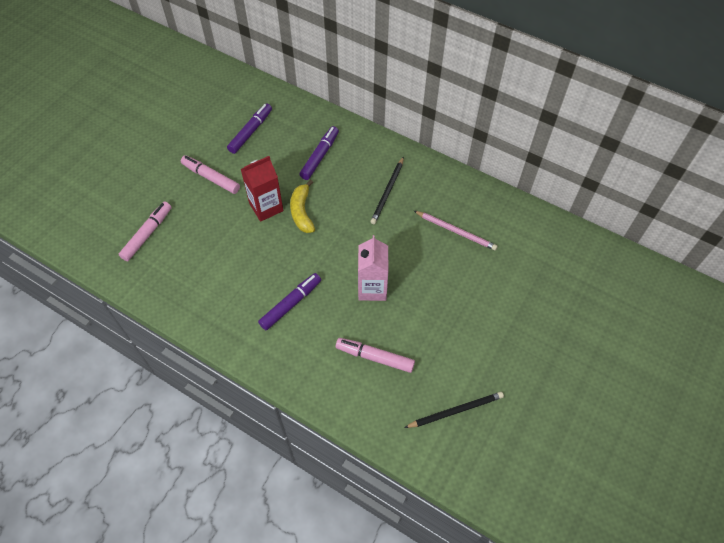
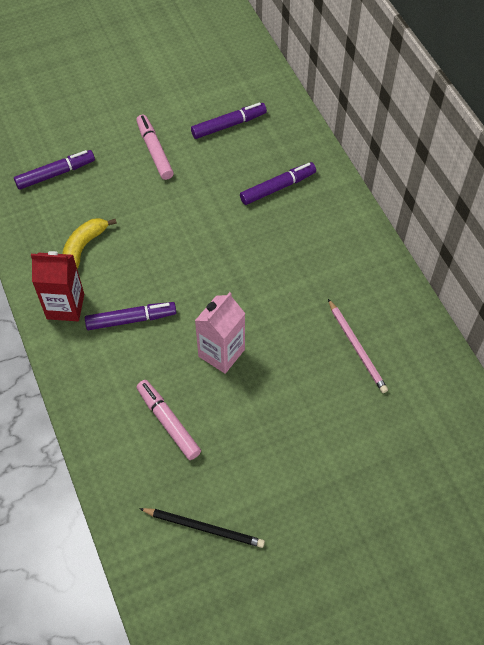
camera: 35 degrees right, 0 degrees up
pink marker [118,202,172,261] -> purple marker [14,150,95,190]
red carton [241,156,283,222] -> red carton moved to [31,251,84,321]
yellow banana [290,180,315,233] -> yellow banana moved to [62,218,117,269]
black pencil [370,157,404,224] -> none

